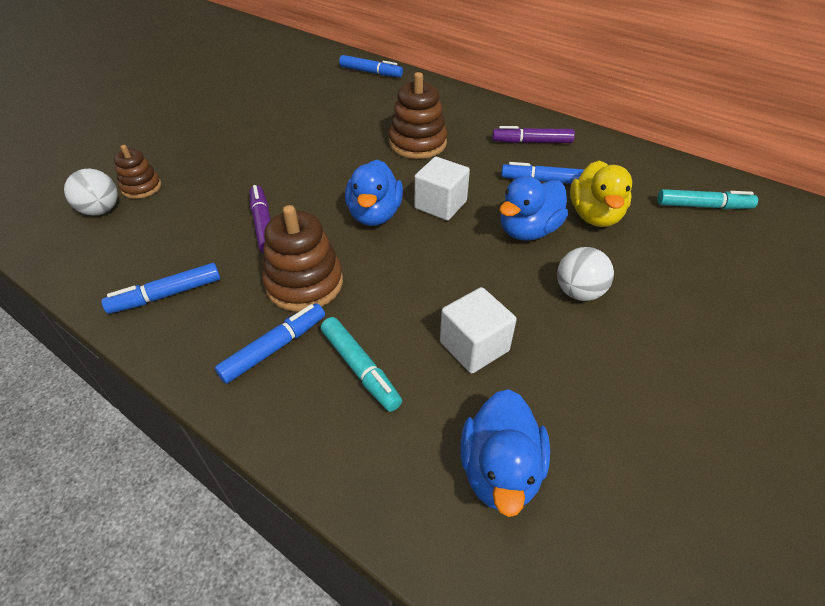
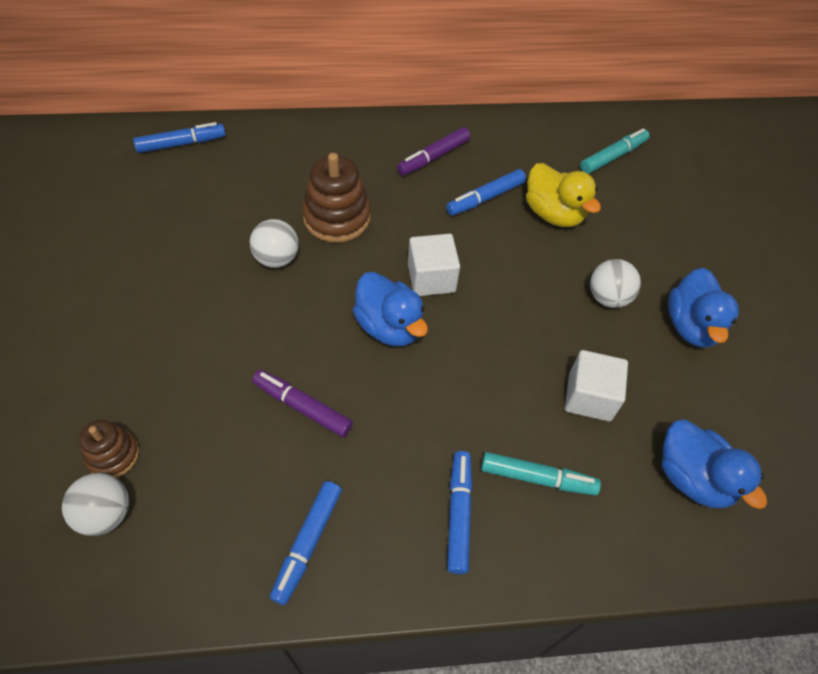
camera: 45 degrees left, 10 degrees up
brown stacking toy [262,205,343,312] -> none
blue duck [499,176,568,241] -> blue duck moved to [668,268,739,348]
none -> white ball [250,219,299,268]

